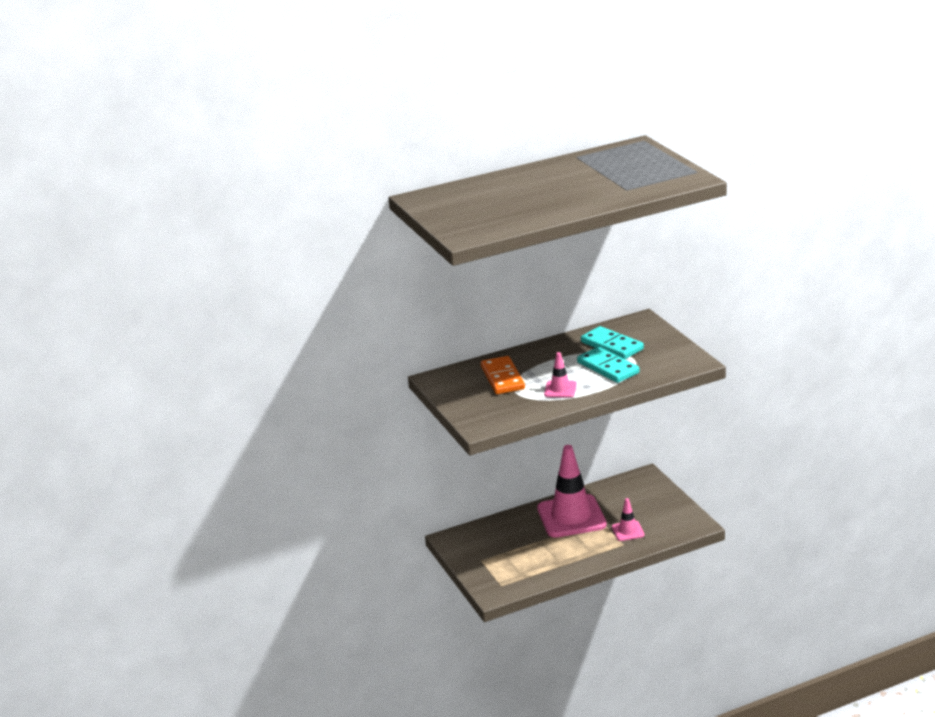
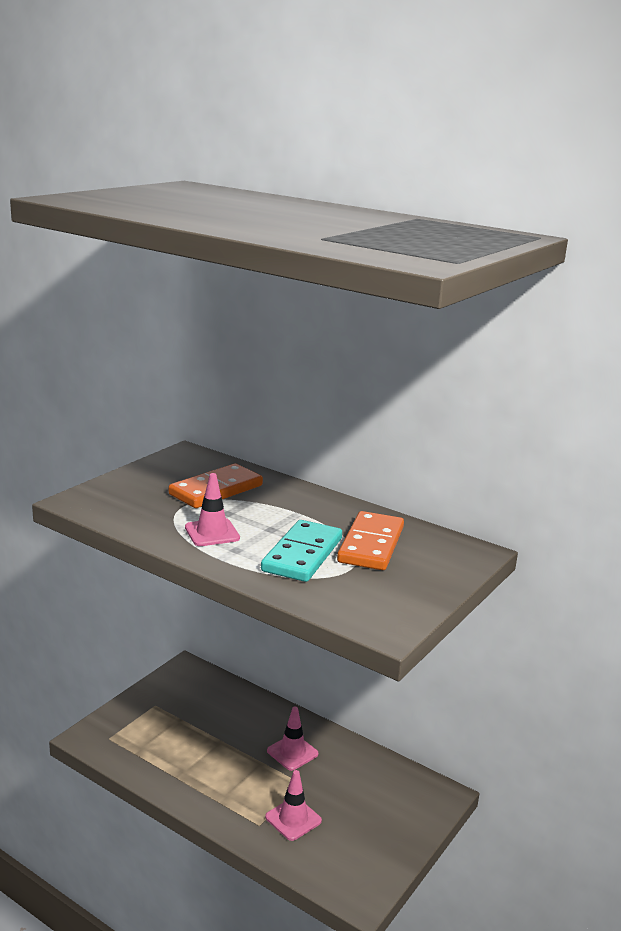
camera: 55 degrees right, 5 degrees down
pink traffic cone [537,445,607,538] -> pink traffic cone [267,707,318,771], size x0.46
turquoise domino [581,326,644,359] -> orange domino [337,511,404,570]

